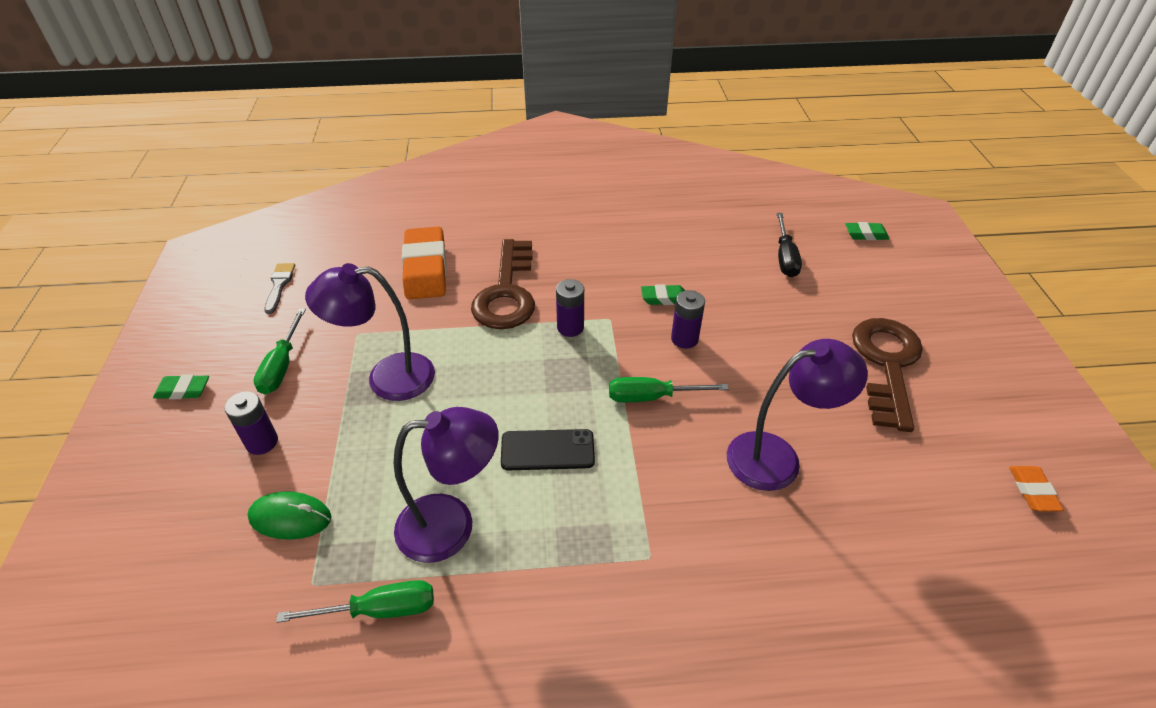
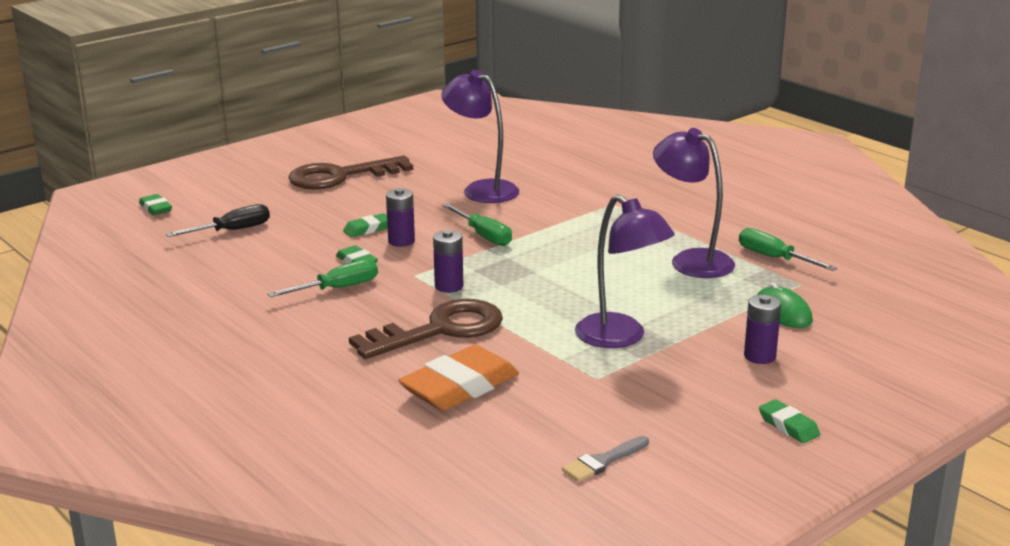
camera: 125 degrees left, 20 degrees down
green screwdriver [254,308,306,395] -> green screwdriver moved to [268,259,378,297]
black phone [501,429,595,470] -> none
orange eraser [1009,466,1064,512] -> none
none -> green eraser [343,213,388,237]

